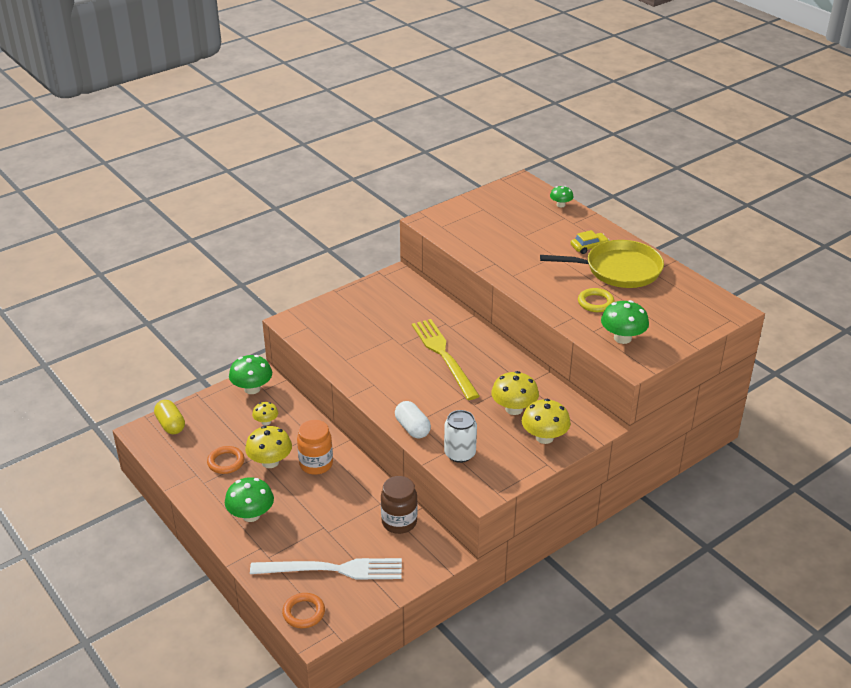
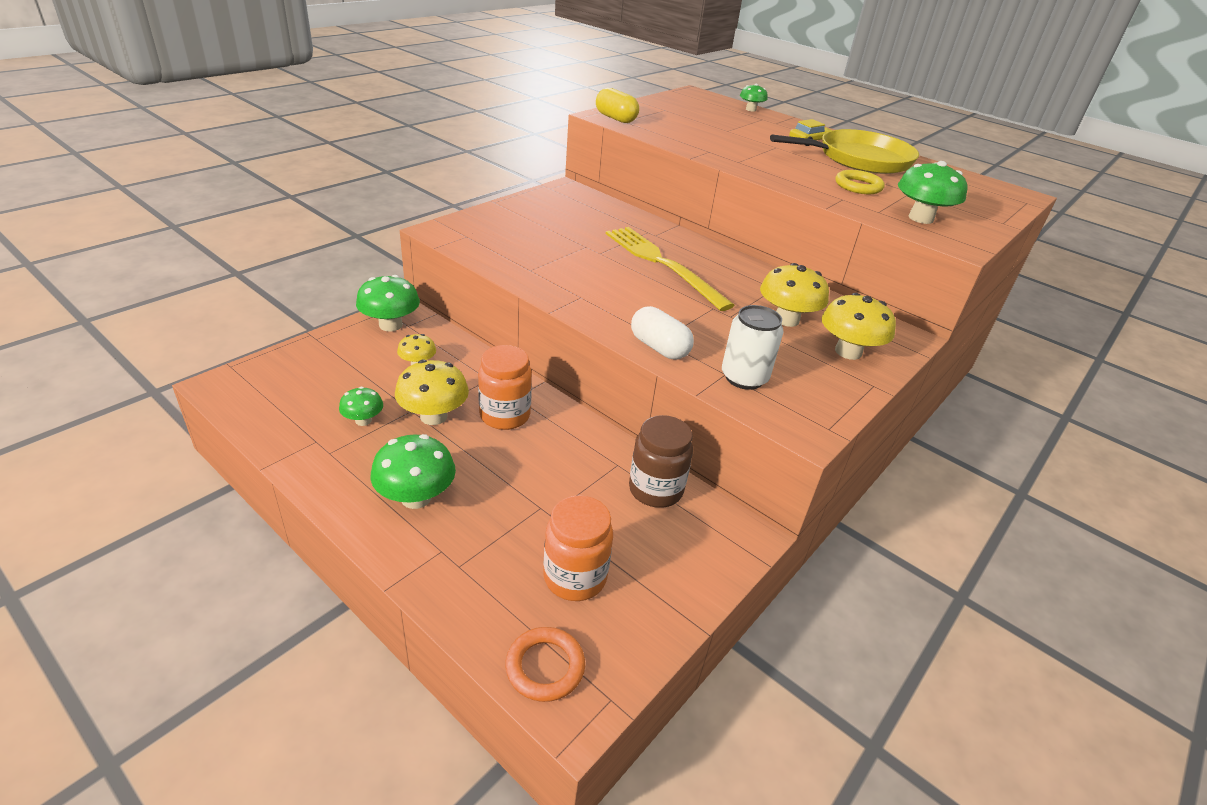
camera: 15 degrees left, 0 degrees up
yellow capsule [154,400,185,434] -> yellow capsule moved to [596,88,639,123]
orange ring [207,446,245,474] -> green mushroom [339,387,383,426]
white fork [250,558,402,579] -> orange jar [543,495,613,601]

